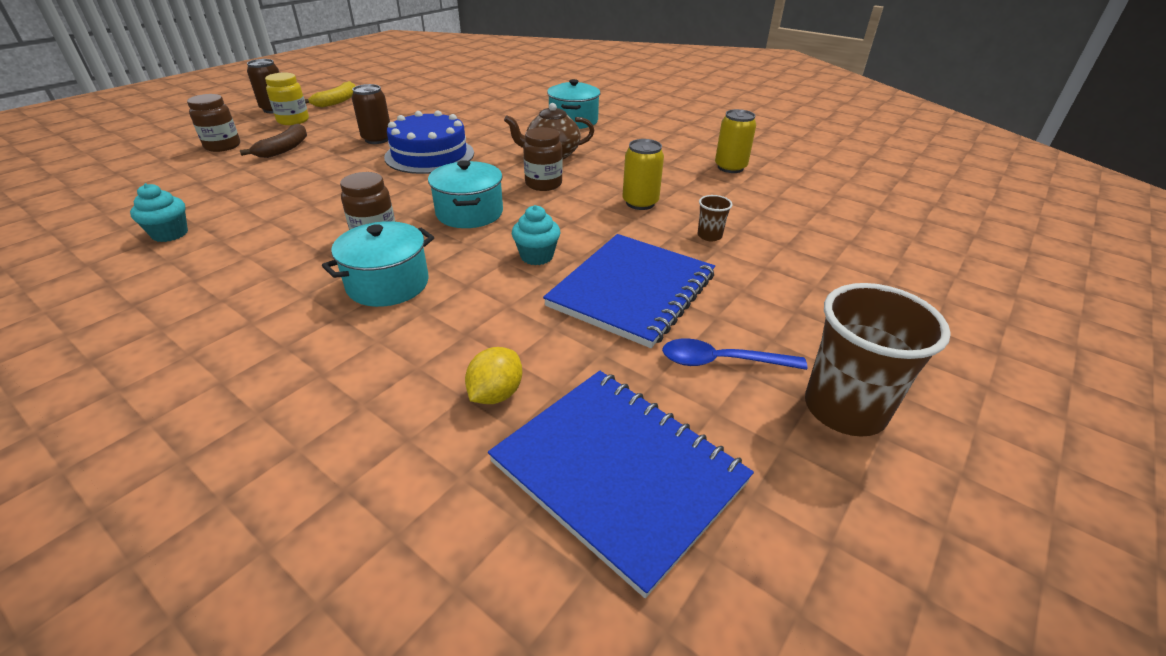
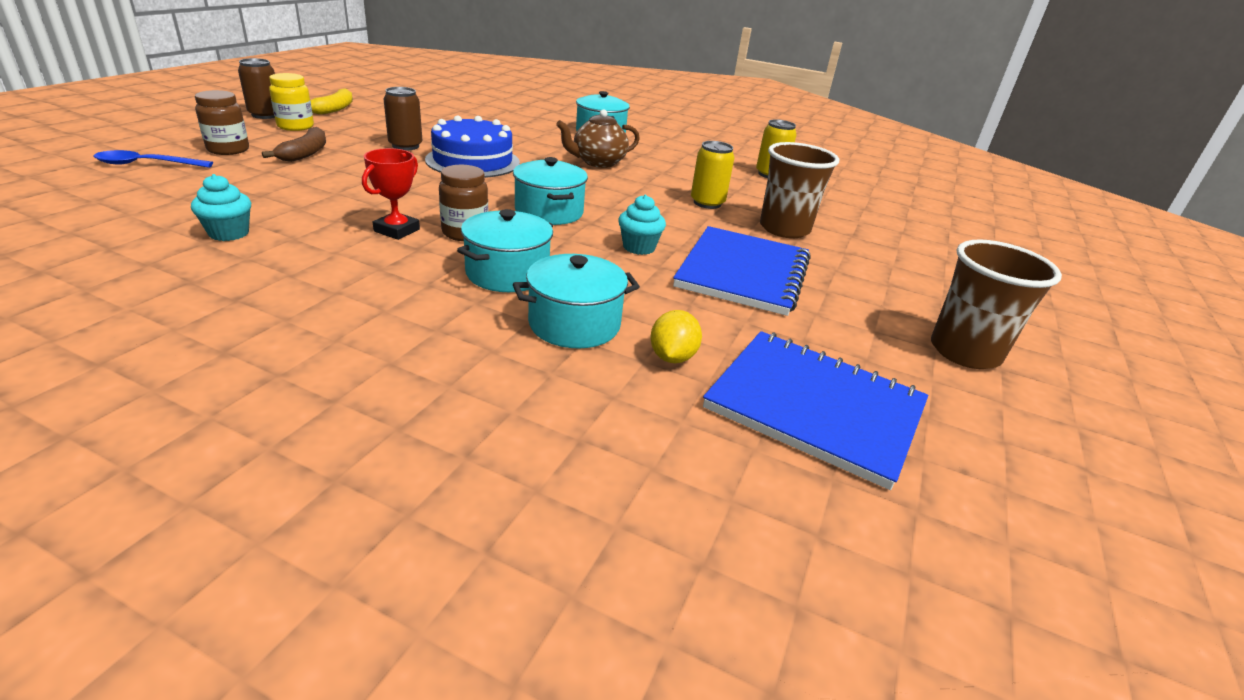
camera: 15 degrees left, 5 degrees down
brown jar [523,127,563,191] -> none
blue spoon [662,339,808,370] -> blue spoon moved to [94,150,213,168]
brown cup [698,195,733,241] -> brown cup [760,142,839,238], size x2.20
none -> red trophy [362,148,420,240]
none -> turquoise pot [513,254,640,348]

